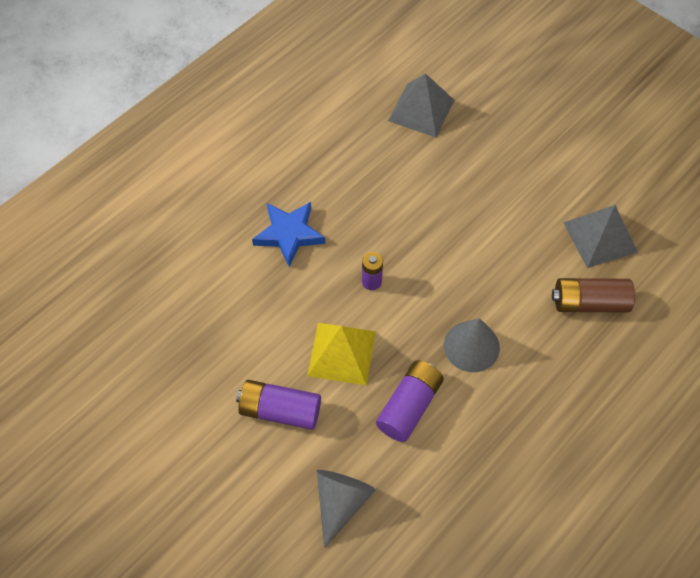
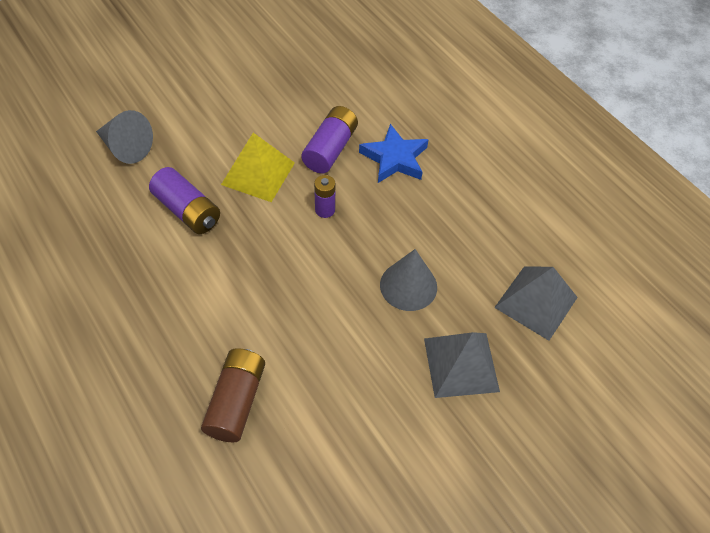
camera: 100 degrees right, 5 degrees down
purple battery [236,380,321,430] -> purple battery moved to [301,106,358,174]
grey cone [444,318,500,372] -> grey cone moved to [380,249,437,311]
grey pyramid [563,205,638,268] -> grey pyramid moved to [424,332,500,398]

